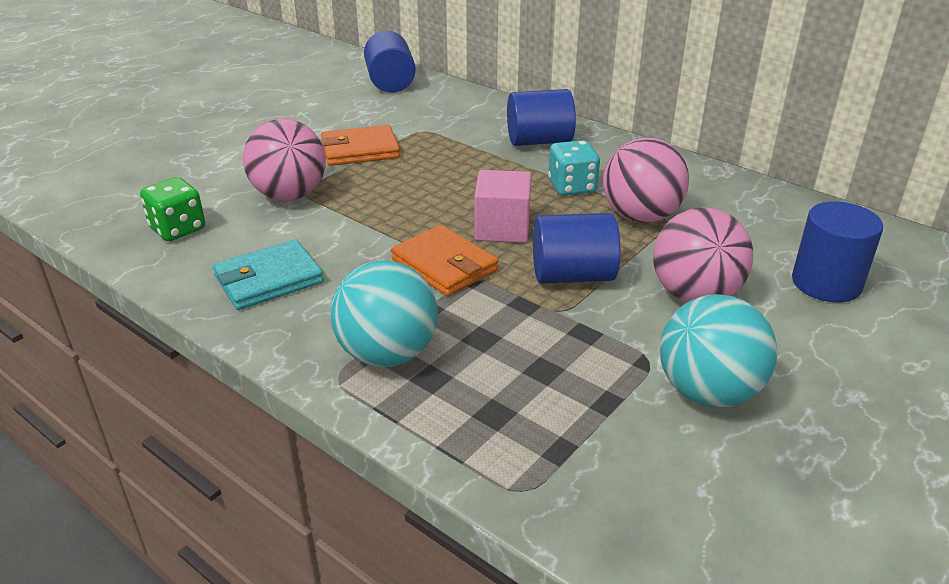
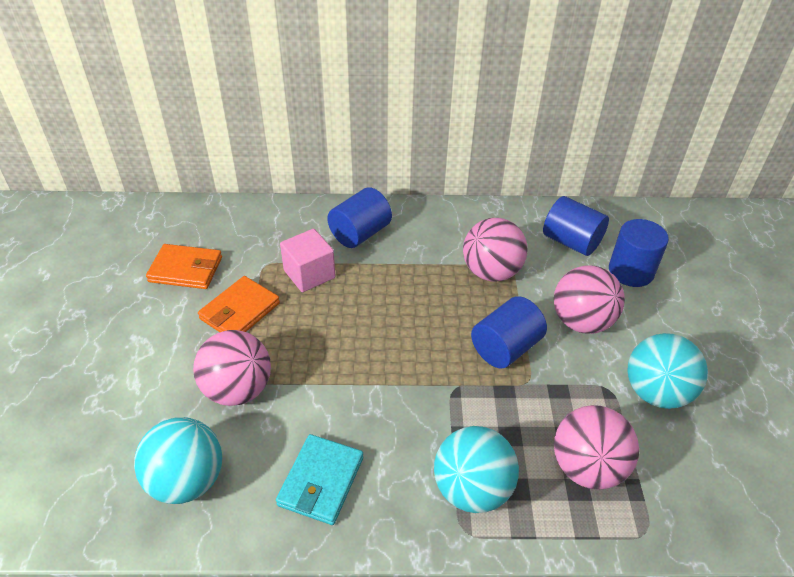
camera: 40 degrees left, 10 degrees up
green dice [140,177,205,241] -> turquoise ball [134,417,222,504]
blue cylinder [364,31,416,93] -> blue cylinder moved to [543,196,609,256]
orange wallet [391,225,498,296] -> orange wallet moved to [146,244,222,289]
pink cube [474,170,531,243] -> pink cube moved to [280,229,335,292]
turquoise dice [548,140,600,196] -> none
none -> pink ball [554,405,639,490]

